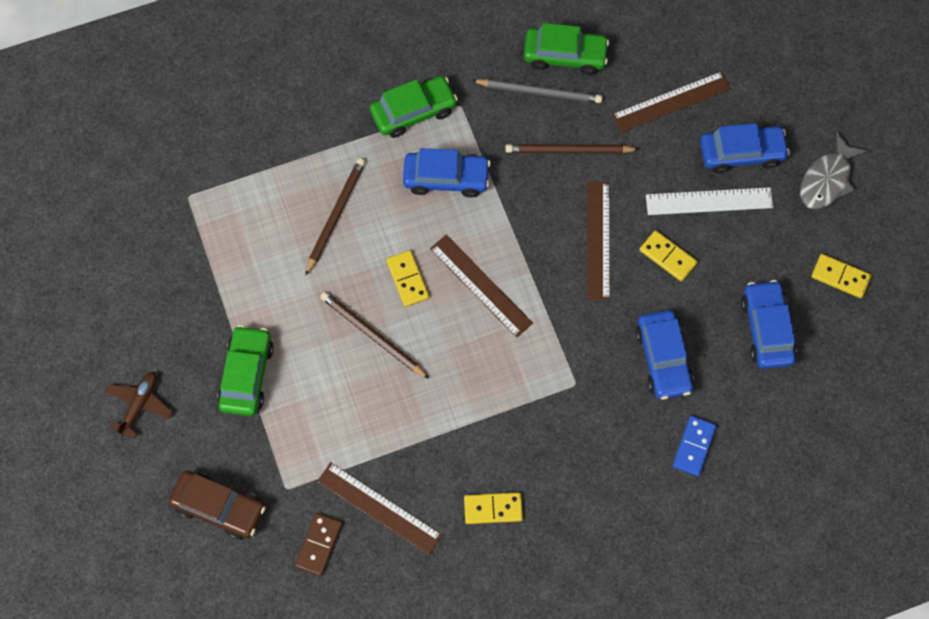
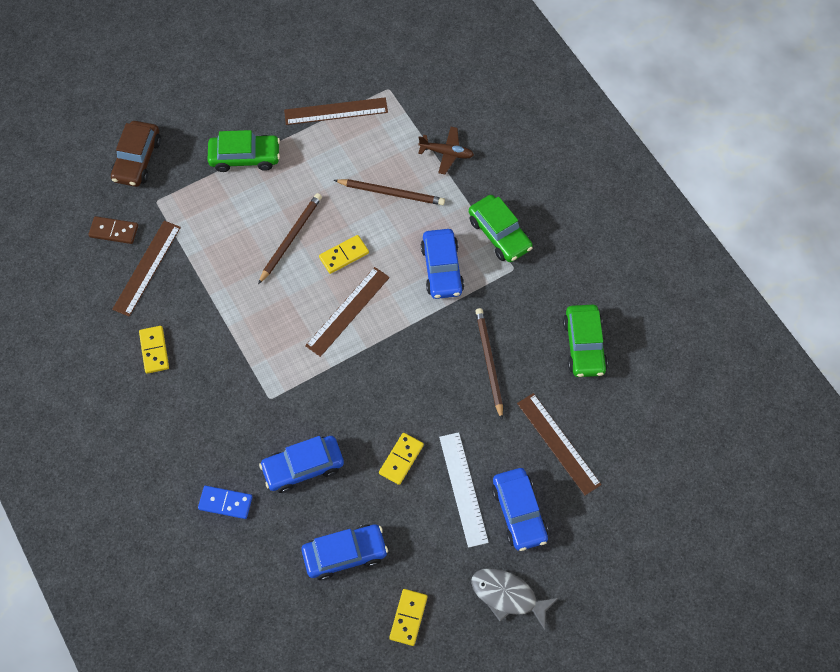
camera: 80 degrees right, 5 degrees down
brown plane [105,372,173,438] -> brown plane moved to [418,127,474,174]
grey pencil [472,79,603,103] -> none
brown ruler [587,181,610,300] -> brown ruler moved to [284,97,388,125]

